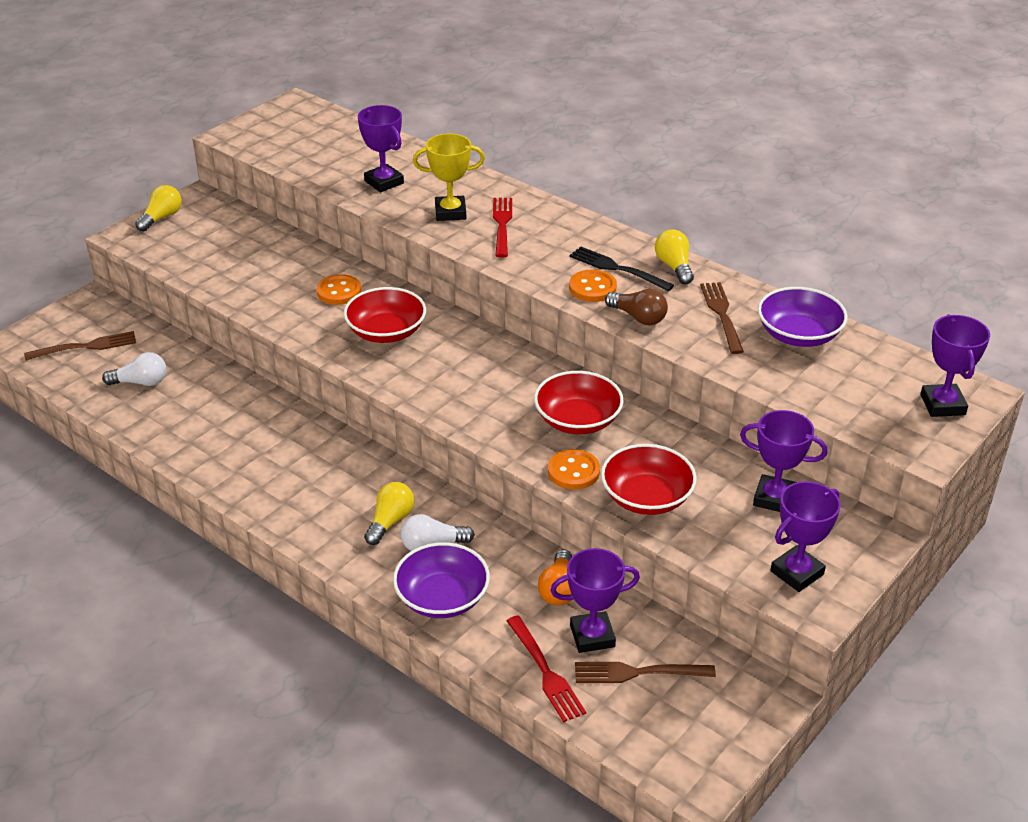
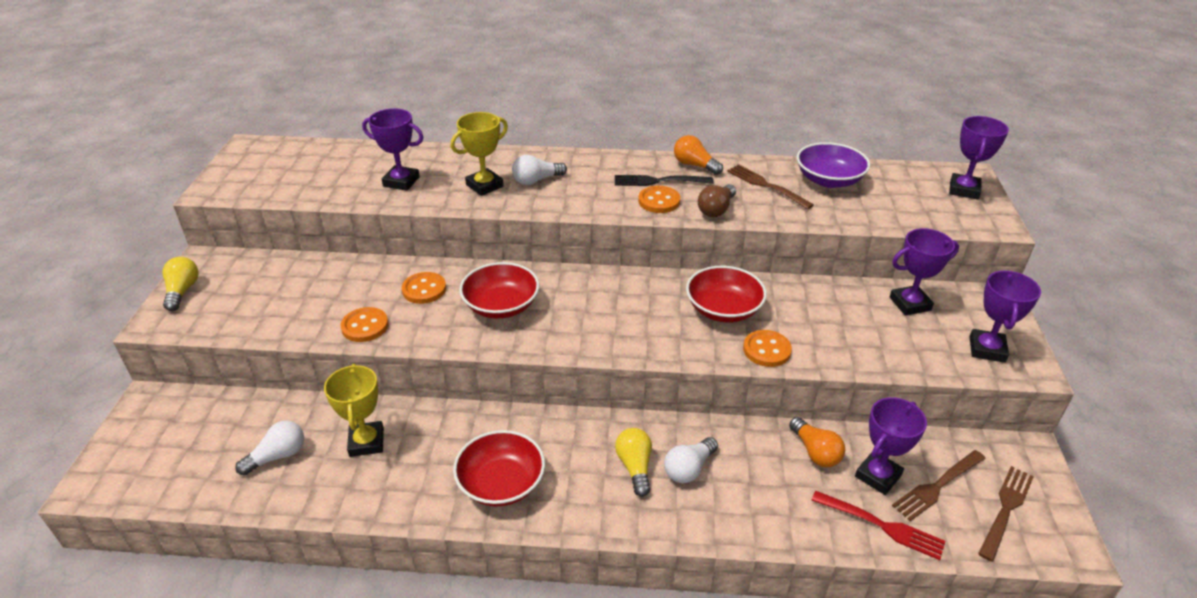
camera: 35 degrees left, 0 degrees up
brown fork [24,331,136,360] -> brown fork moved to [978,466,1034,562]
purple bowl [393,542,490,618] -> none
red fork [493,198,512,258] -> white light bulb [512,155,567,185]
red bowl [601,444,697,515] -> red bowl moved to [453,430,545,507]
brown light bulb [605,289,668,325] -> brown light bulb turned 120 degrees clockwise [698,184,736,217]
yellow light bulb [655,229,694,284] -> orange light bulb [674,135,723,175]
purple trophy [920,315,990,417] -> purple trophy turned 60 degrees clockwise [949,116,1009,199]
none -> yellow trophy [324,364,384,457]
none -> orange button [341,307,388,342]

